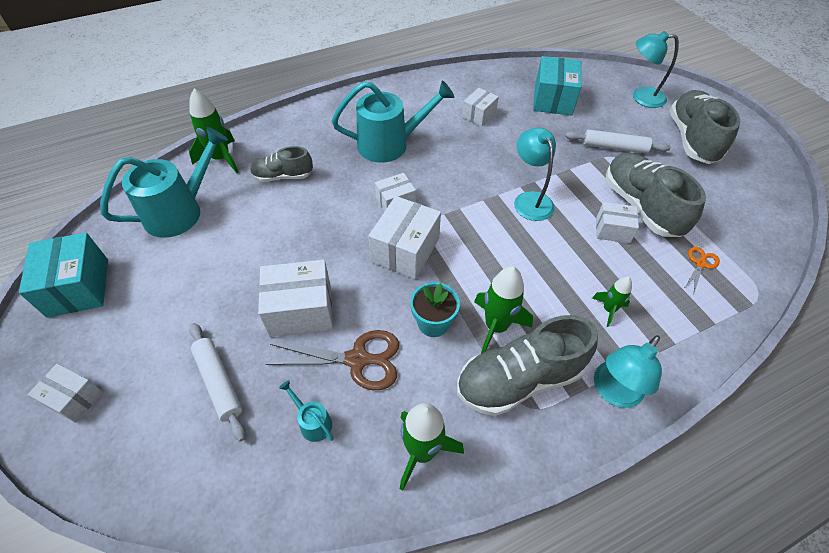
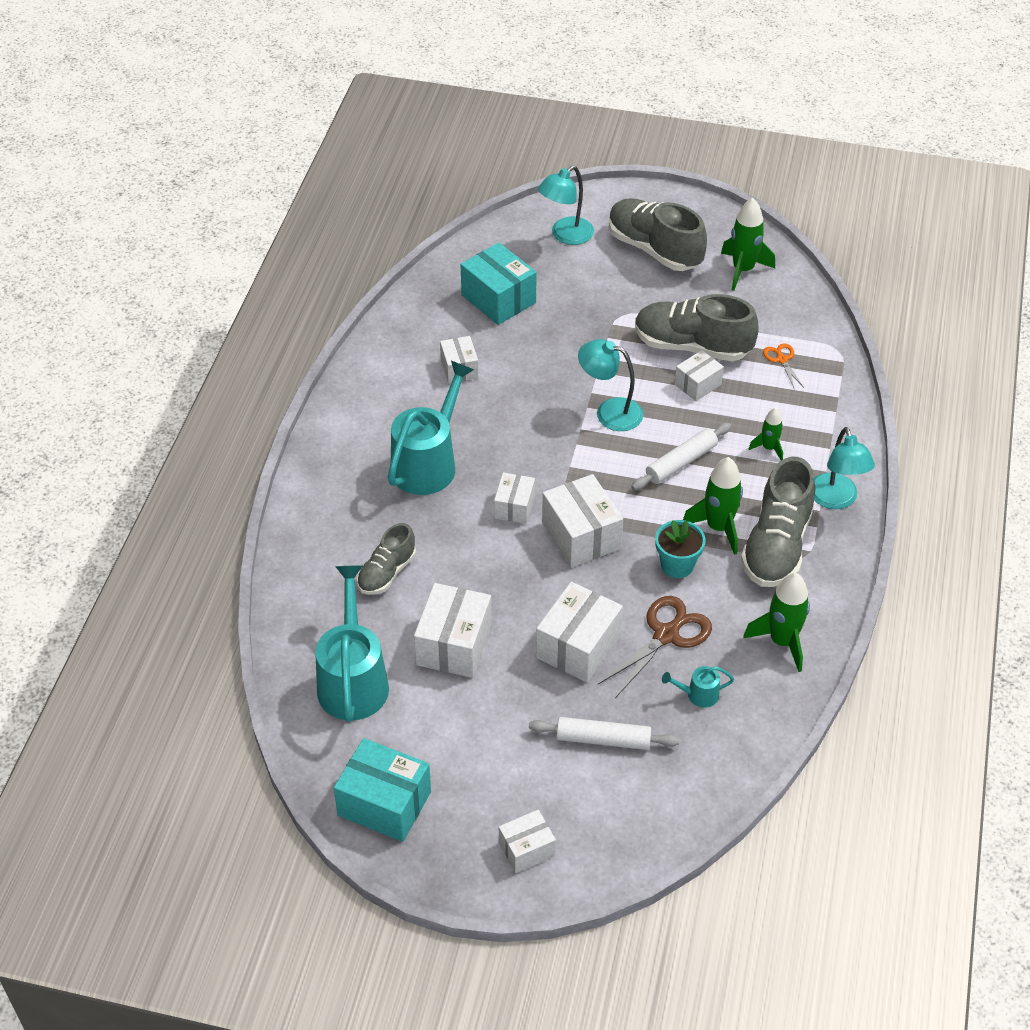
camera: 50 degrees left, 5 degrees down
green rocket [189,89,239,173] -> green rocket moved to [721,198,775,291]
white rolling pin [565,129,671,154] -> white rolling pin moved to [631,423,731,490]
none -> white box [414,583,492,678]

